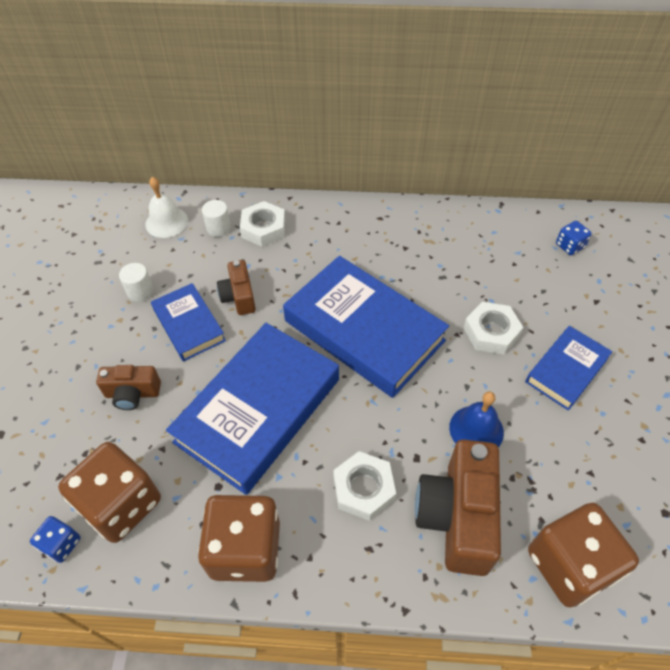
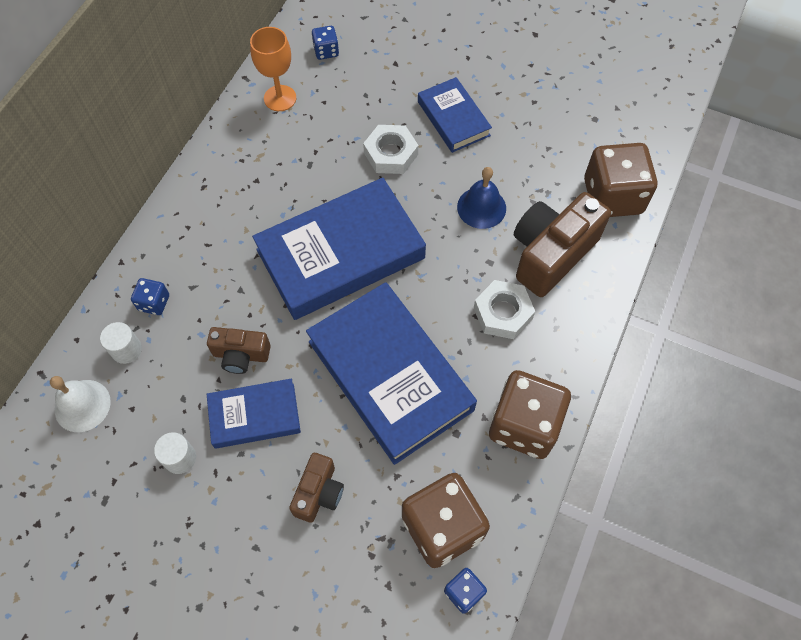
camera: 70 degrees left, 10 degrees up
white nut [240,201,285,247] -> blue dice [131,278,169,315]
brown camera [415,439,501,576] -> brown camera turned 105 degrees clockwise [514,192,611,297]
none -> orange goblet [250,27,296,111]

